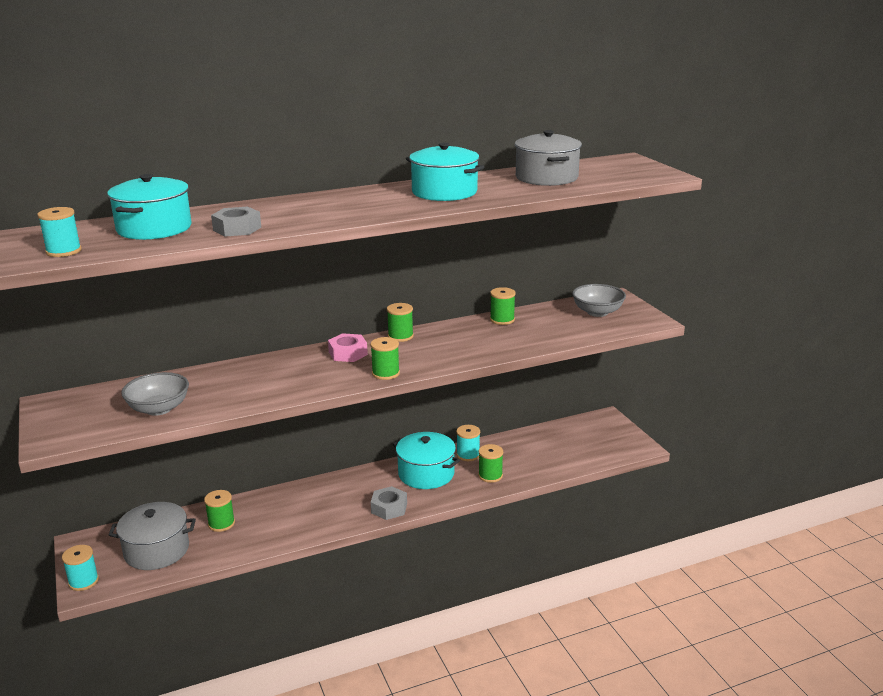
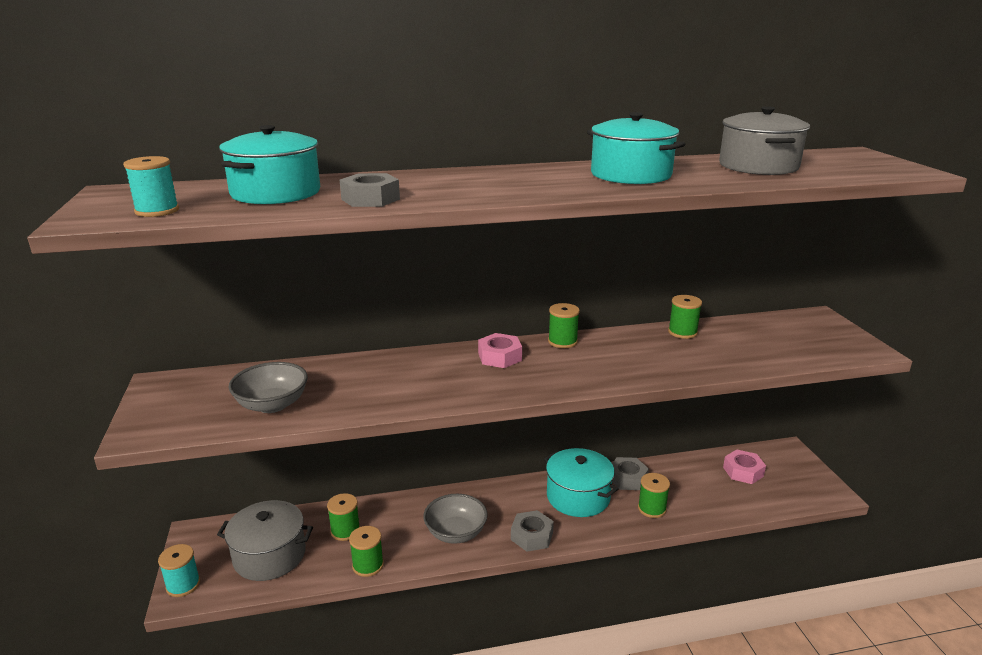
camera: 10 degrees right, 0 degrees up
green spool [370,337,400,380] -> green spool moved to [349,526,384,577]
turquoise spool [456,425,480,461] -> grey nut [612,457,649,490]
grey bowl [572,284,626,317] -> grey bowl moved to [423,494,488,544]
none -> pink nut [723,450,766,484]

